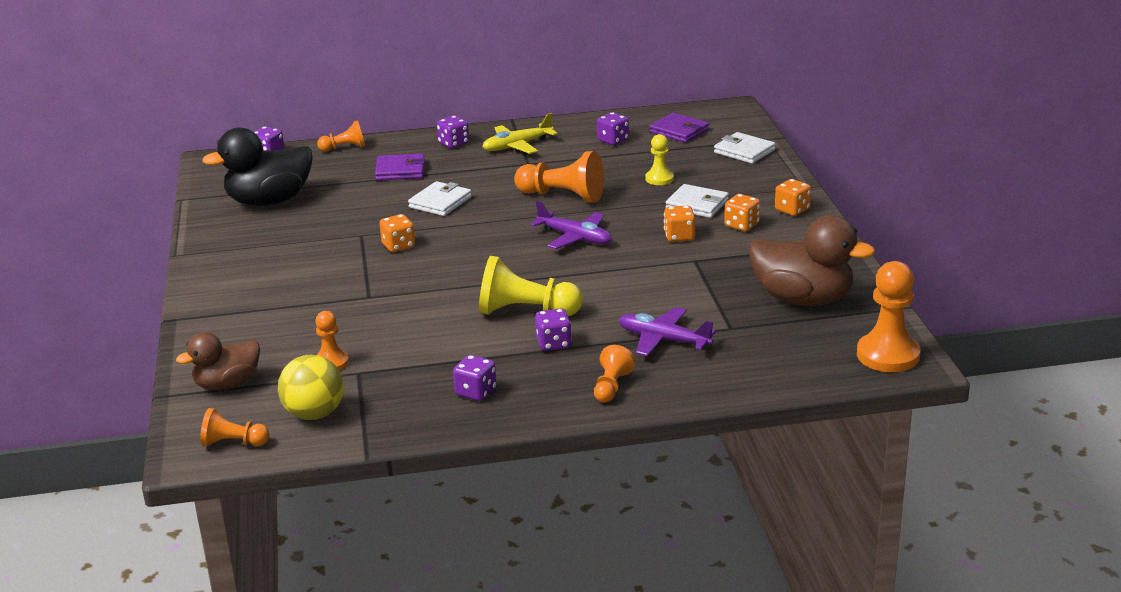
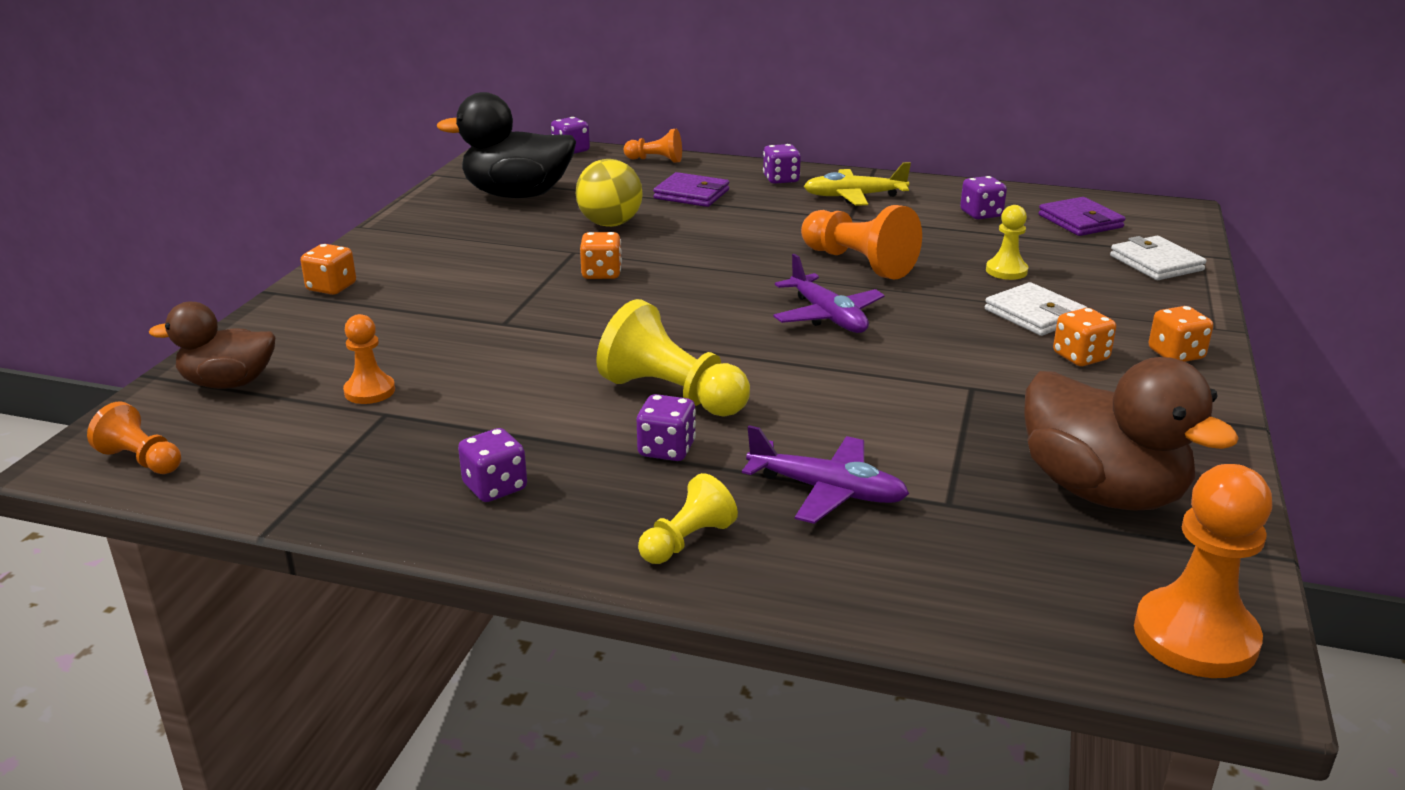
camera: 25 degrees right, 0 degrees up
yellow ball [278,355,344,420] -> yellow ball moved to [576,159,643,227]
white wallet [408,181,472,216] -> none
orange pawn [594,345,636,403] -> yellow pawn [638,473,738,564]
purple plane [618,307,716,356] -> purple plane turned 150 degrees clockwise [742,425,909,524]
orange dice [664,206,695,242] -> orange dice moved to [300,244,356,295]

